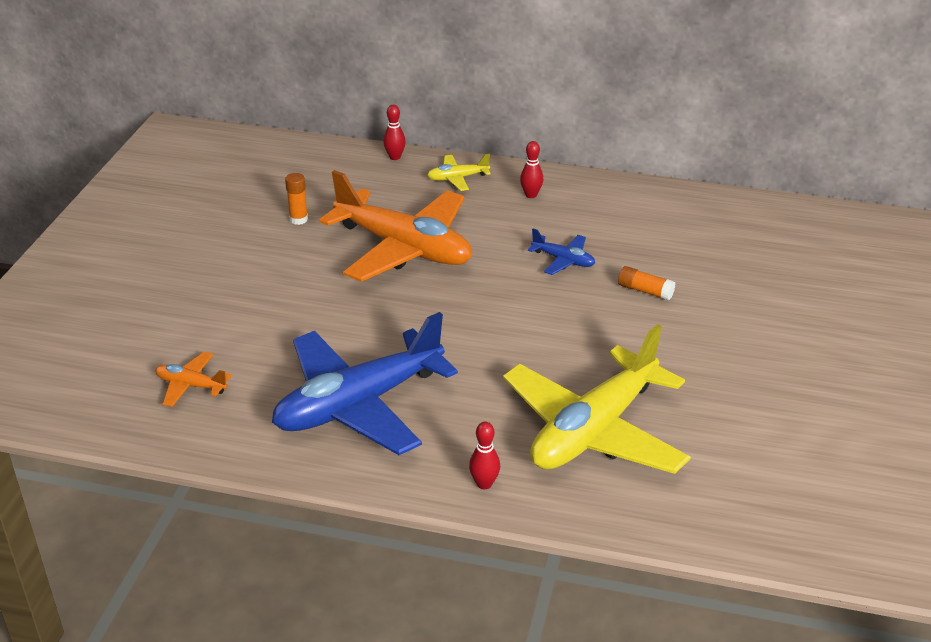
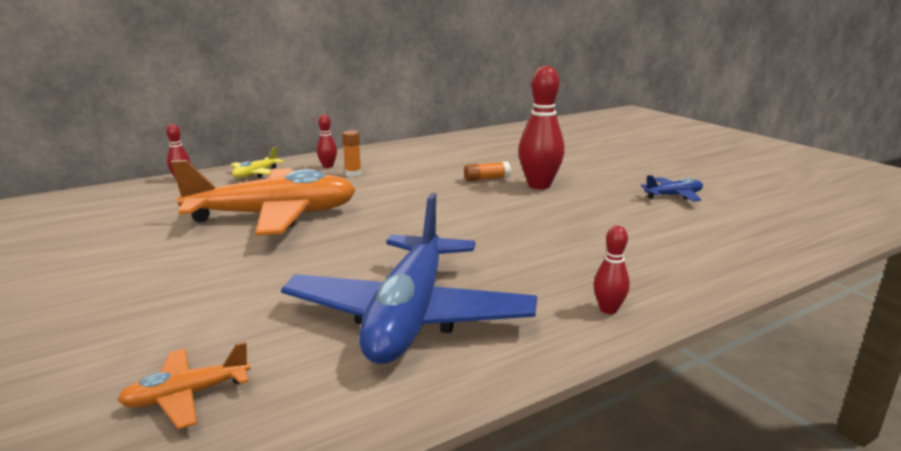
camera: 45 degrees left, 15 degrees down
orange glue stick [285,173,308,225] -> orange glue stick moved to [342,130,362,177]
yellow plane [503,324,691,474] -> none
blue plane [528,229,595,275] -> blue plane moved to [641,175,703,201]
none -> red bowling pin [519,66,565,189]

